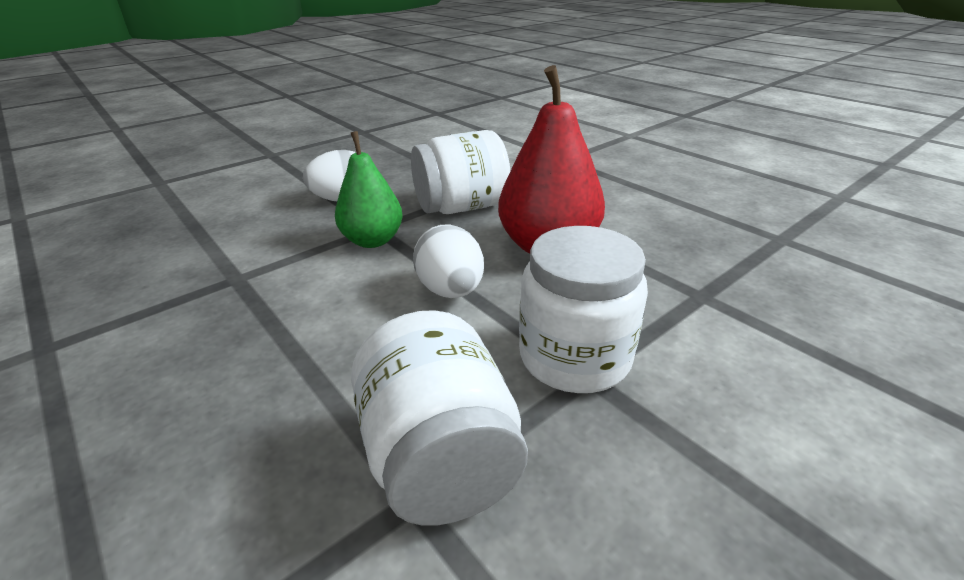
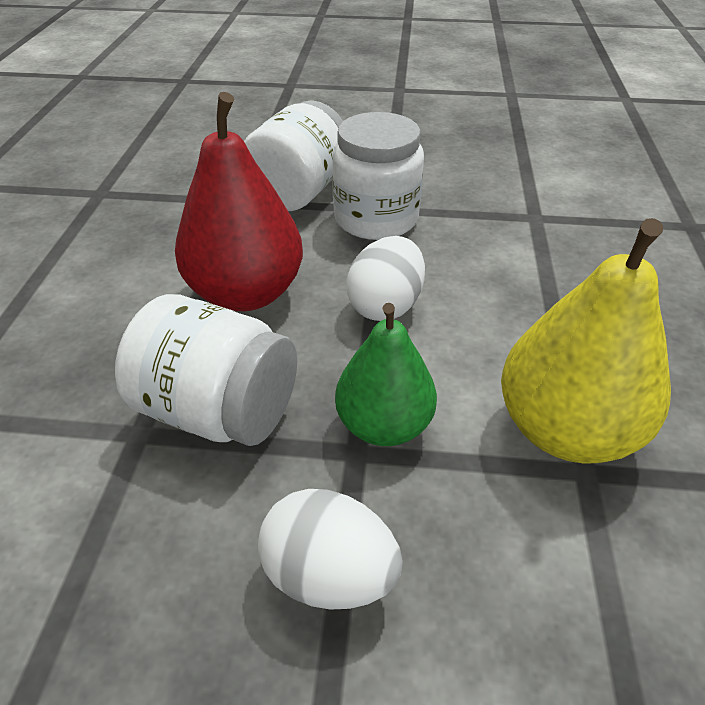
camera: 135 degrees left, 10 degrees up
white jar [351,310,528,525] -> white jar moved to [244,100,343,211]
none -> yellow pear [501,218,671,464]

